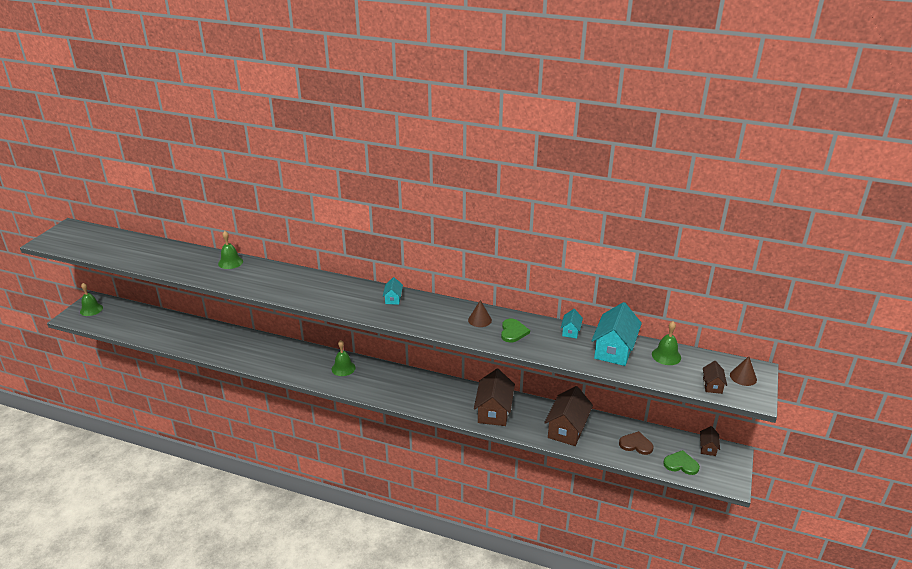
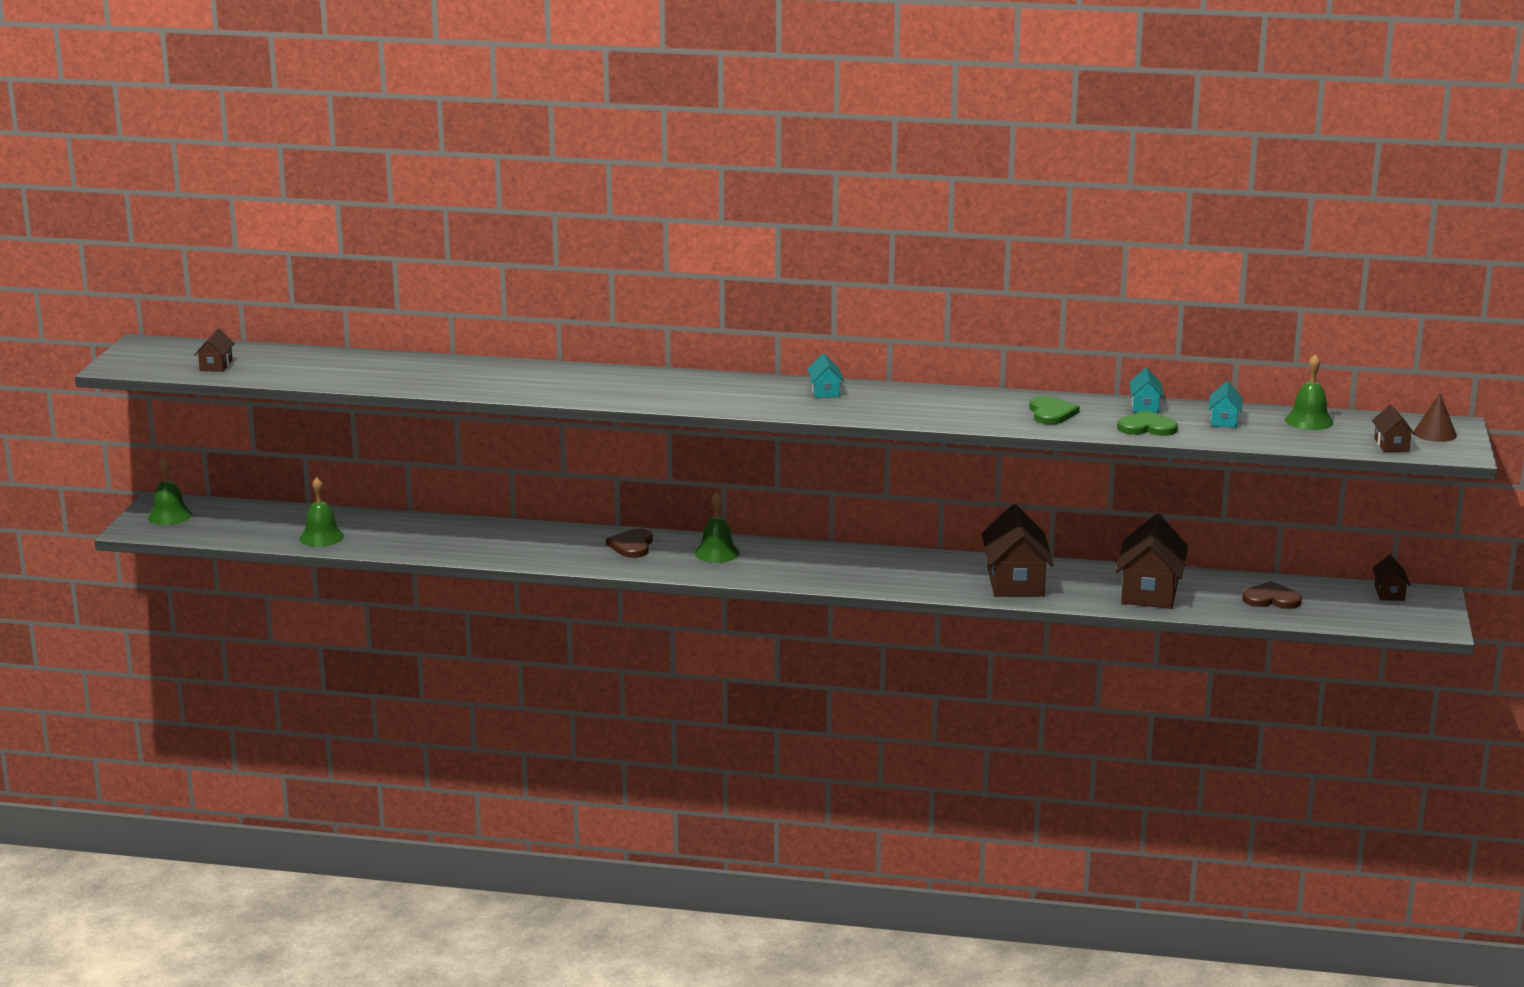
camera: 10 degrees left, 10 degrees down
green bell [218,231,243,269] -> green bell moved to [300,477,344,547]
brown cone [468,300,492,327] -> none
turquoise house [591,302,642,366] -> turquoise house [1208,381,1243,428], size x0.49
green heart [663,450,700,475] -> green heart moved to [1117,410,1178,436]
none -> brown house [194,329,235,372]
none -> brown heart [606,528,653,558]

